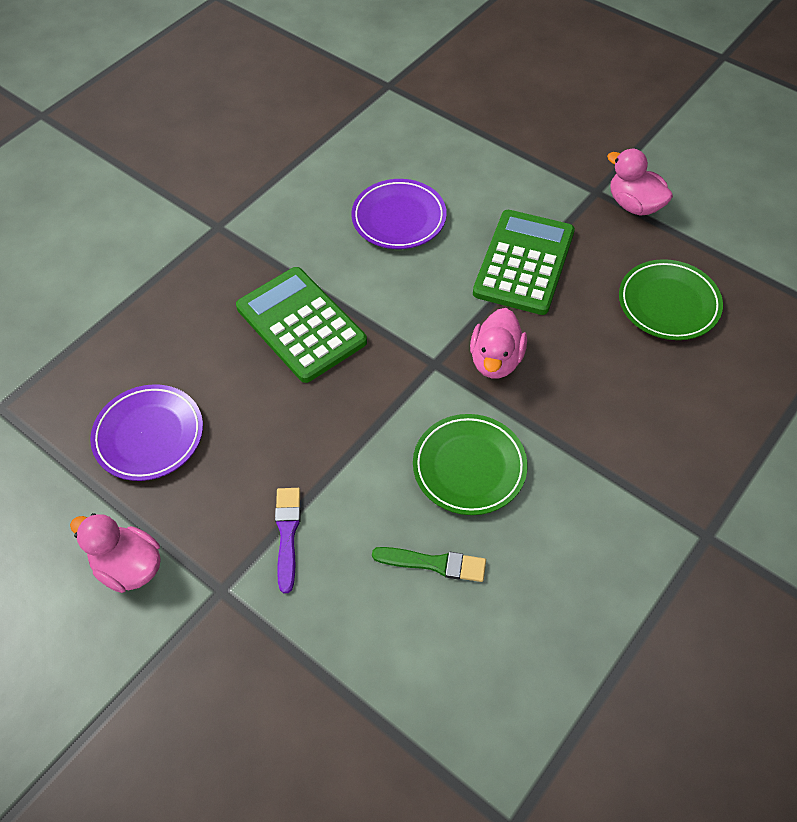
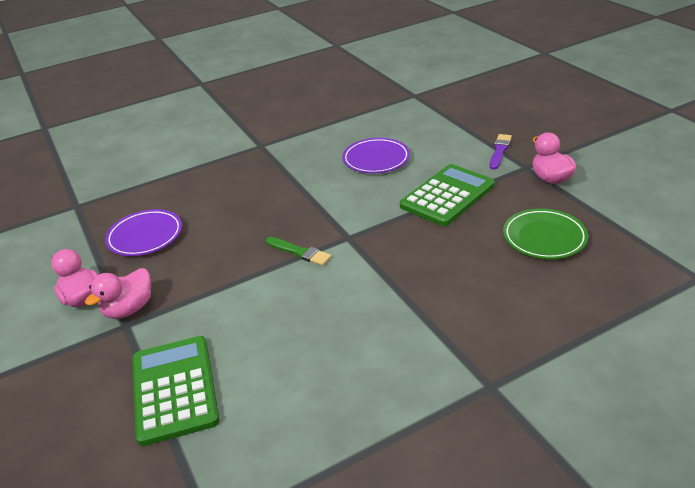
camera: 25 degrees right, 20 degrees down
green calculator [236,267,367,383] -> green calculator moved to [132,336,219,446]
purple brush [275,488,301,593] -> purple brush moved to [490,134,512,170]
green brush [372,547,486,582] -> green brush moved to [266,237,332,266]
green plate [413,414,528,515] -> none
pink duck [470,308,527,378] -> pink duck moved to [85,268,151,319]

